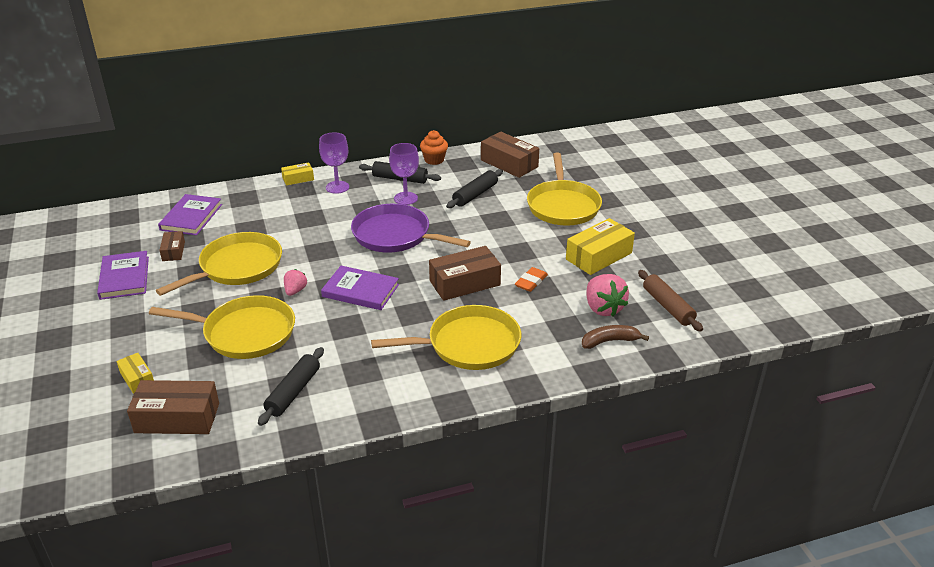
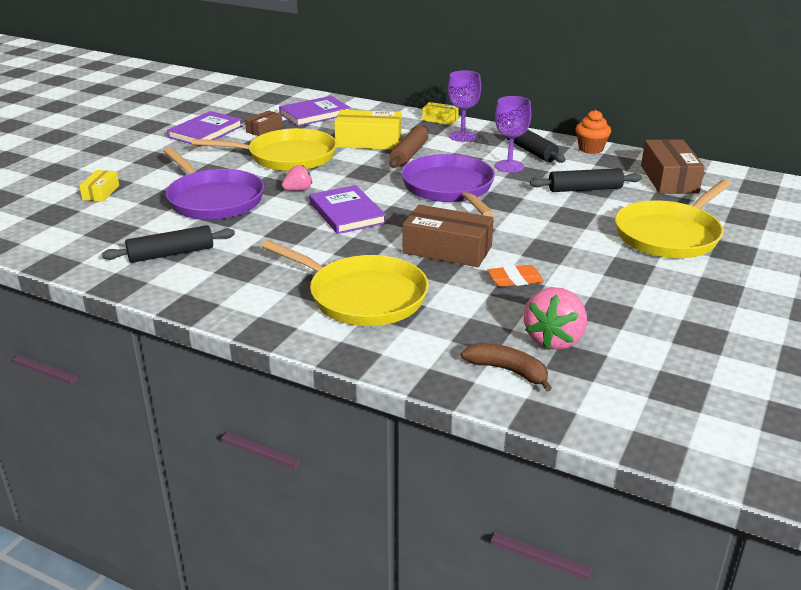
camera: 45 degrees right, 5 degrees down
brown box [127,380,219,434] -> none
yellow pan [149,295,295,359] -> purple pan [163,147,264,220]
yellow box [566,218,635,275] -> yellow box moved to [334,110,402,150]
brown rolling pin [638,270,703,332] -> brown rolling pin moved to [389,125,428,168]

